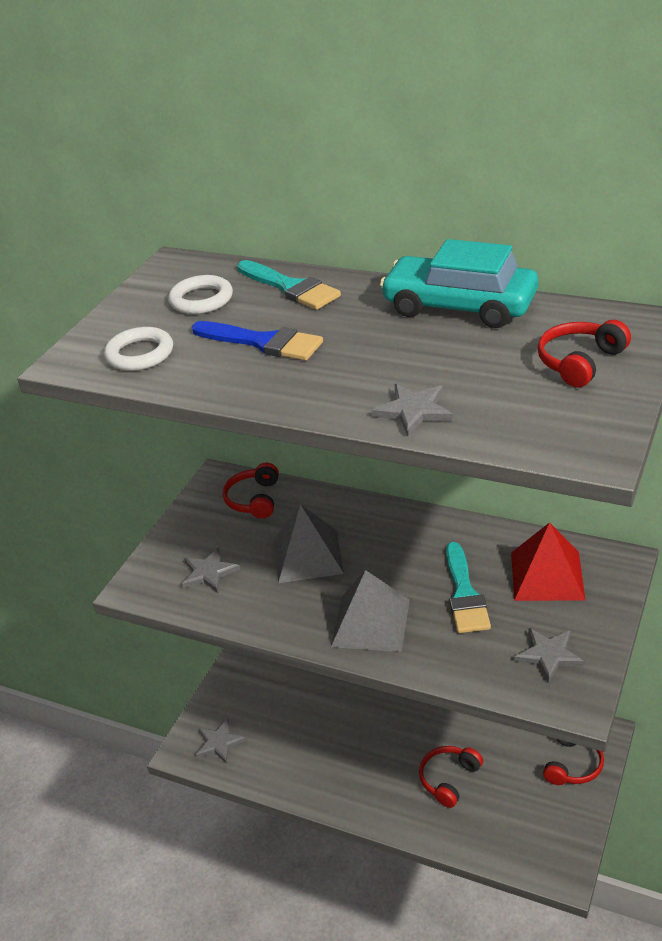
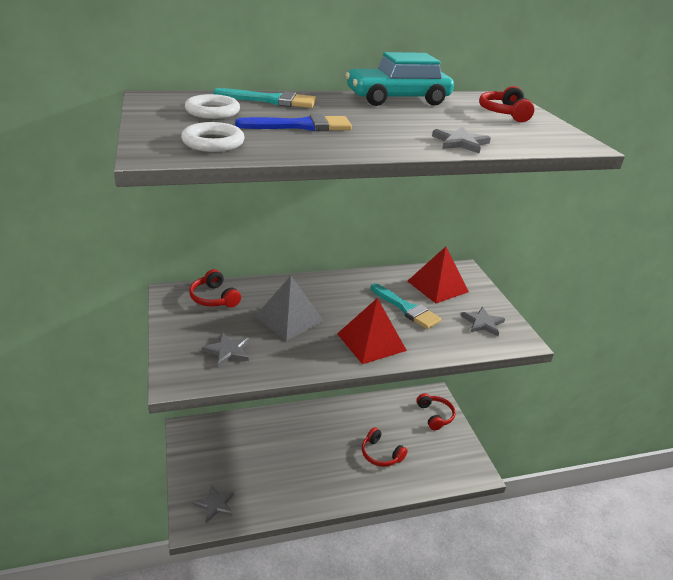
camera: 45 degrees left, 5 degrees down
grey pyramid [331,570,410,652] -> red pyramid [337,298,407,364]
red headphones [419,746,483,808] -> red headphones turned 45 degrees counterclockwise [362,427,408,467]

